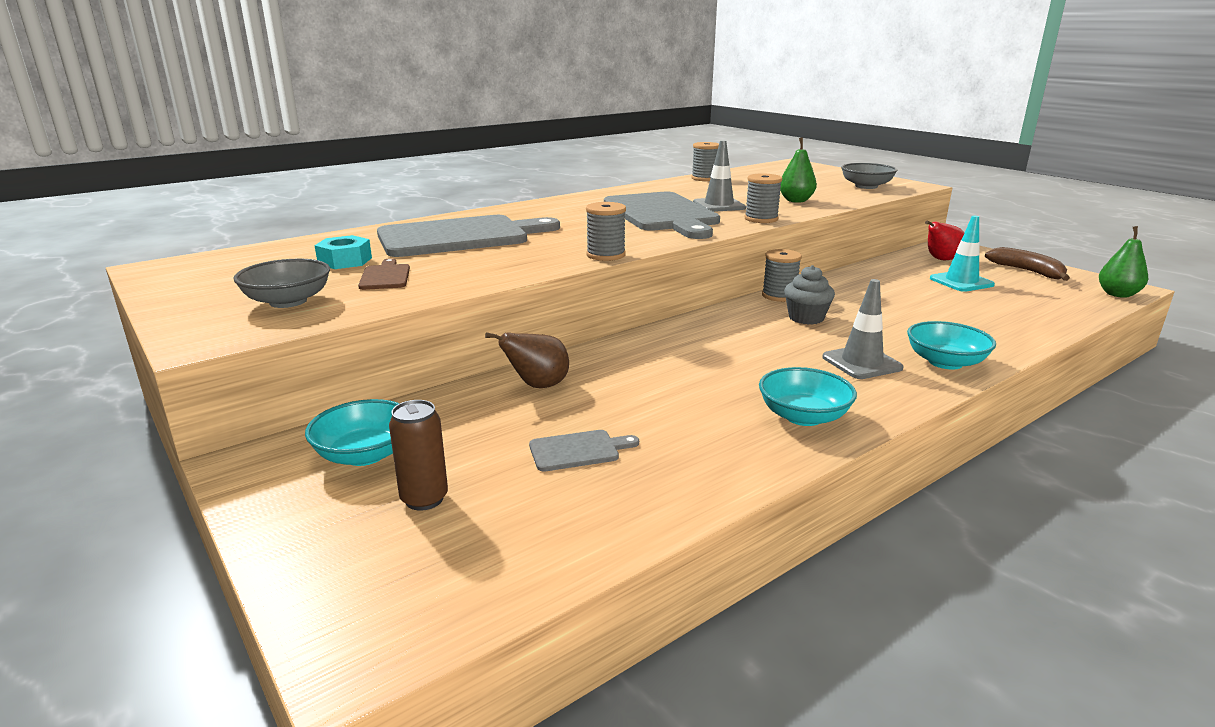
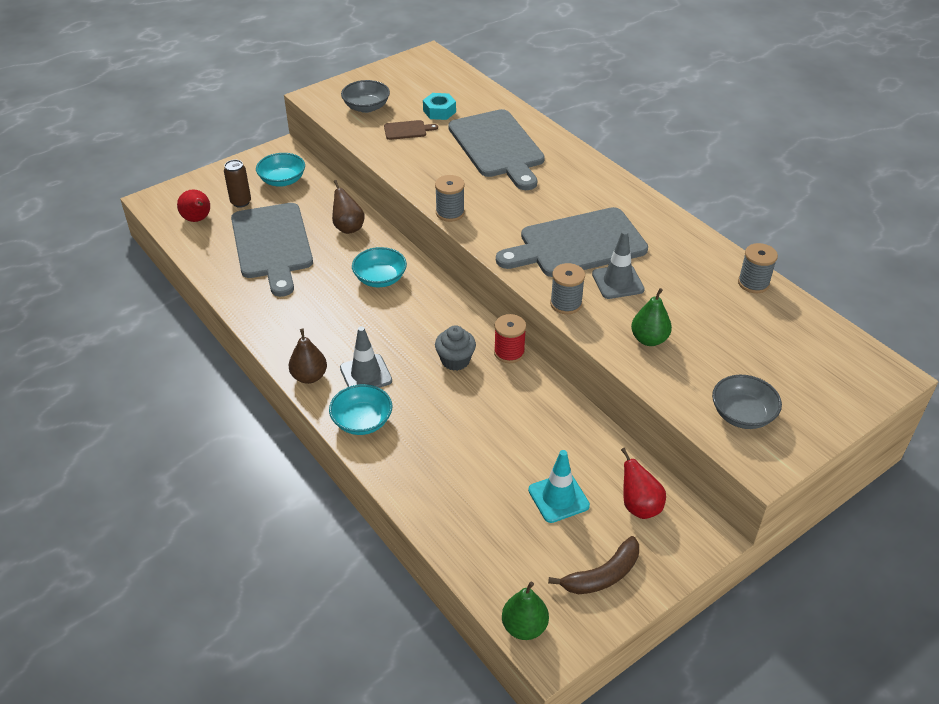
camera: 90 degrees right, 20 degrees up
grey cutting board [529,430,639,472] -> grey cutting board [231,203,313,297], size x2.44
turquoise bowl [759,367,857,426] -> turquoise bowl moved to [352,247,407,287]
grey spool [762,249,802,302] -> red spool [494,314,526,363]
none -> red pear [177,189,210,222]
none -> brown pear [289,329,327,384]

